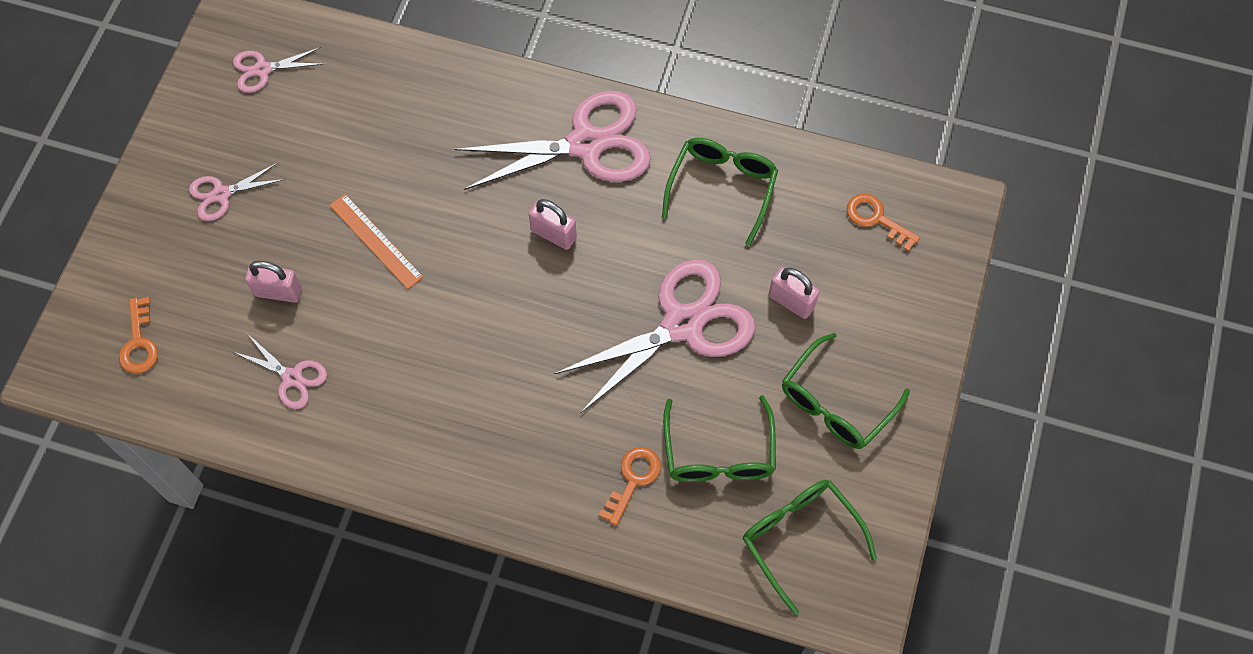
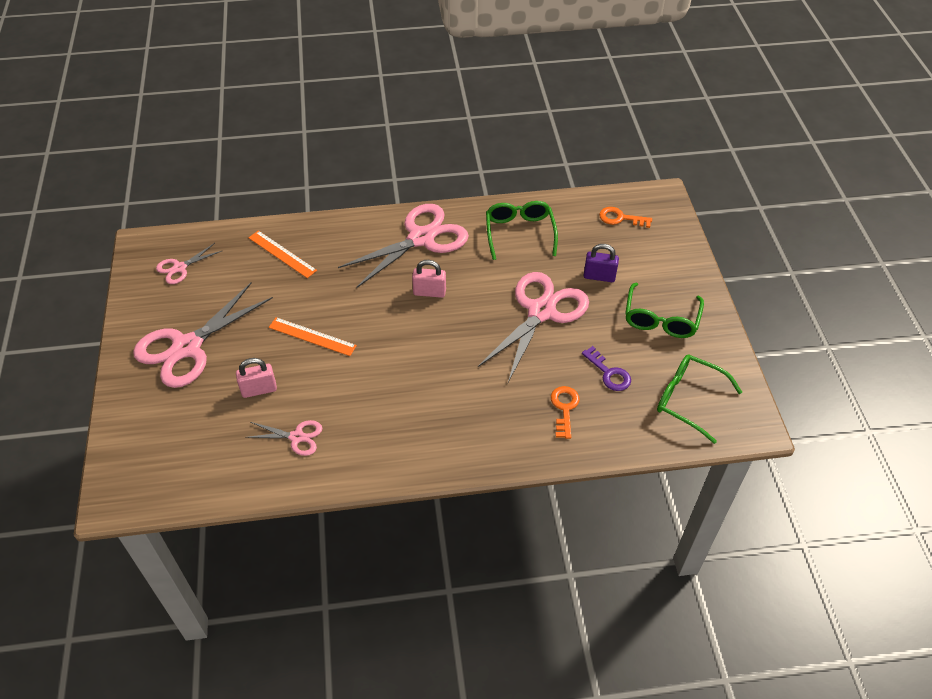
camera: 25 degrees left, 15 degrees down
orange key [119,297,158,374] -> none
pink scissors [189,163,285,221] -> pink scissors [133,282,273,388], size x2.07
green glasses [663,395,776,482] -> purple key [582,346,631,391]
pink padlock [769,267,820,319] -> purple padlock [583,244,619,282]
none -> orange ruler [248,230,317,278]

